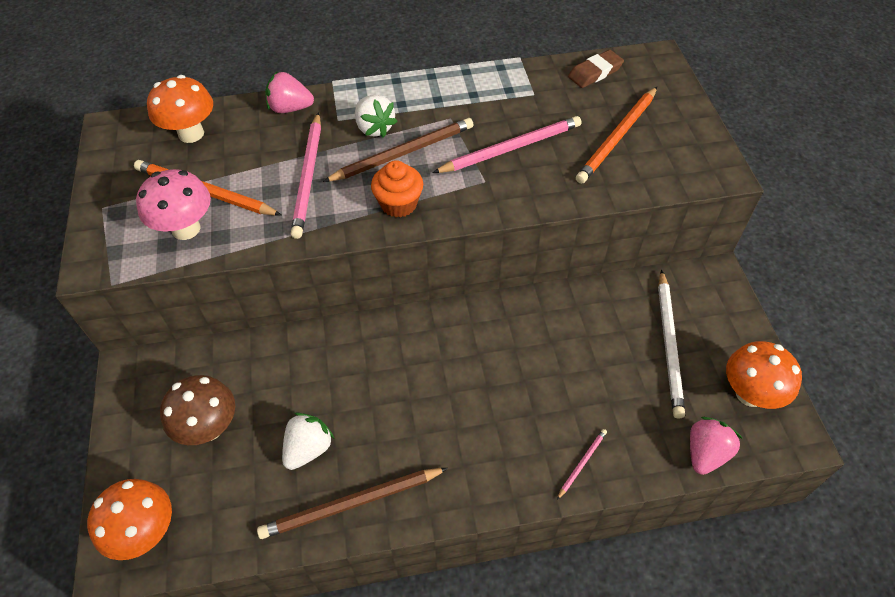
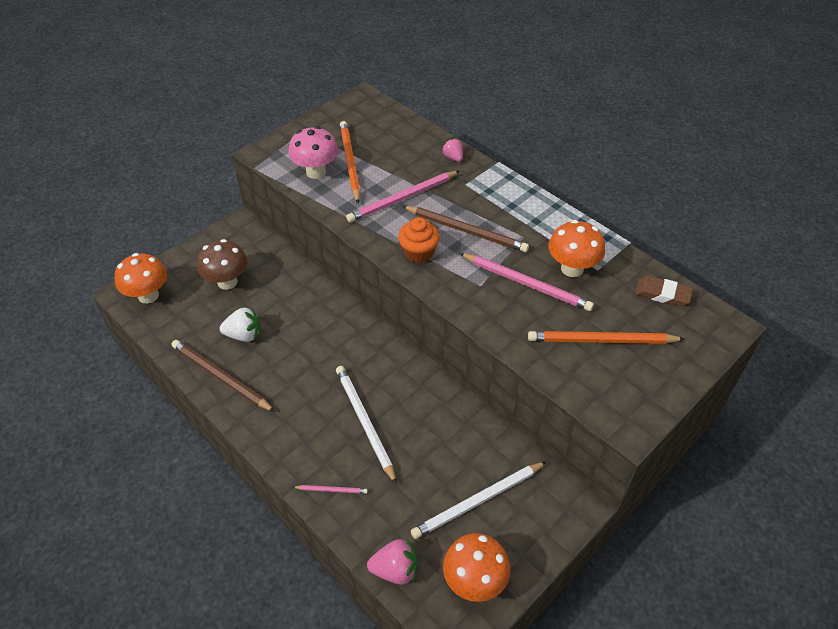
camera: 55 degrees right, 5 degrees down
orange mushroom [147,75,213,143] -> orange mushroom moved to [549,220,605,277]
pink strawberry [265,71,314,113] -> pink strawberry [442,138,463,162], size x0.66
white strawberry [355,95,398,138] -> none
none -> white pencil [336,366,396,484]

